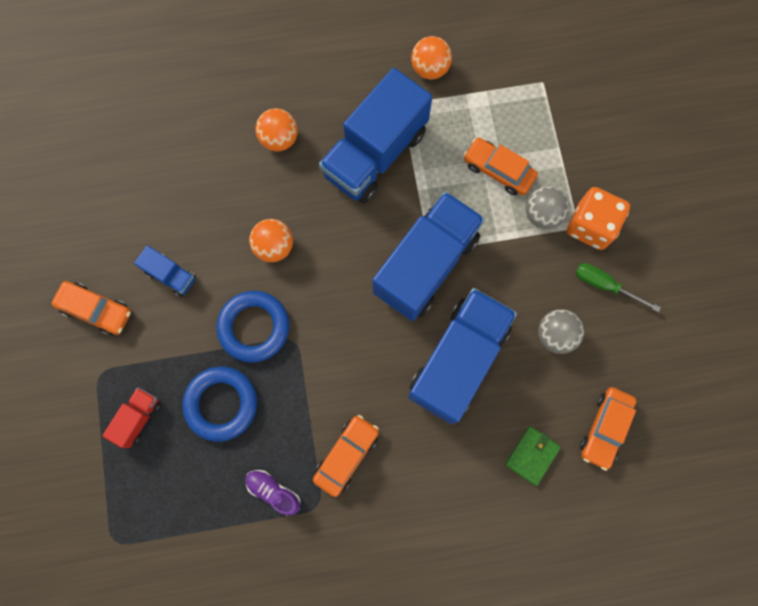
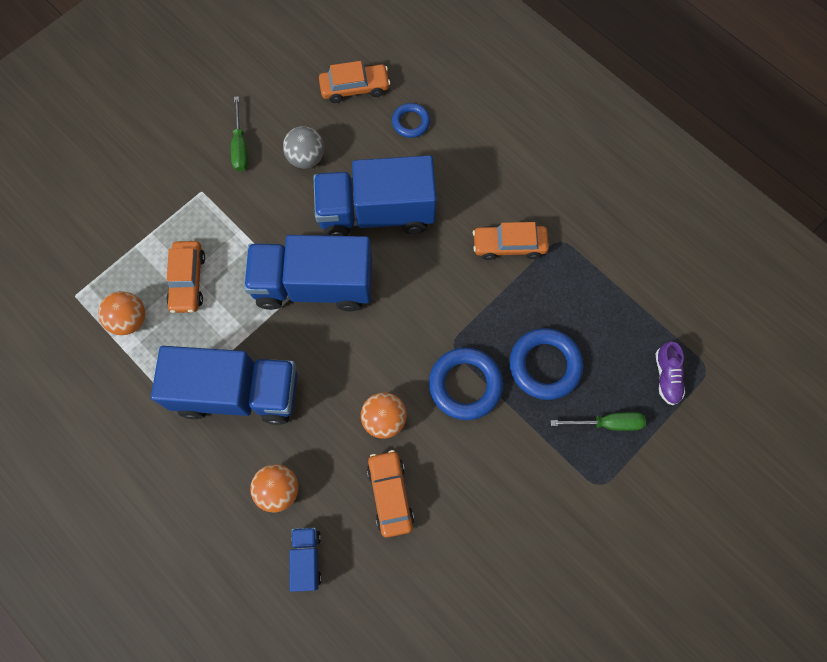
camera: 125 degrees left, 5 degrees down
orange car [51,281,131,335] -> orange car moved to [367,450,414,538]
red truck [102,387,161,448] -> green screwdriver [550,412,646,431]
blue truck [134,245,196,297] -> blue truck moved to [290,528,321,592]
purple shoe [245,470,301,515] -> purple shoe moved to [655,341,685,405]
orange ball [411,36,452,79] -> orange ball moved to [98,291,145,335]
green wallet [505,426,561,486] -> blue ring [392,103,430,138]
grey ball [526,186,570,229] -> none
orange dice [567,187,630,250] -> none

